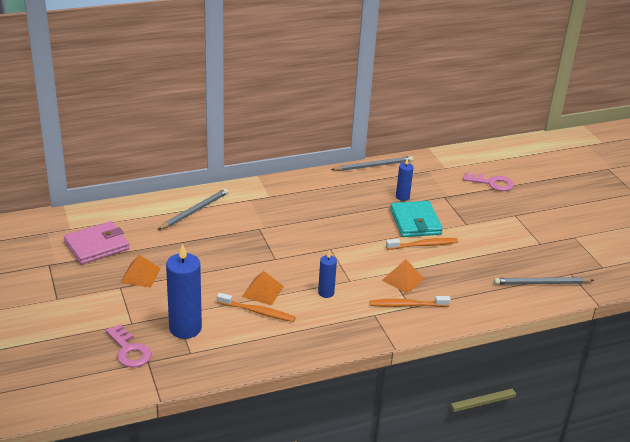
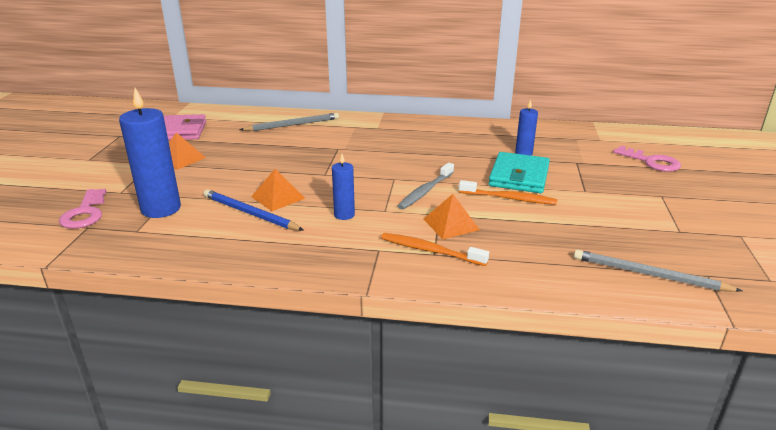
camera: 30 degrees right, 5 degrees down
orange toothbrush [217,293,296,322] -> blue pencil [204,189,304,231]
grey pencil [331,156,413,171] -> none
none -> grey toothbrush [398,163,454,209]

